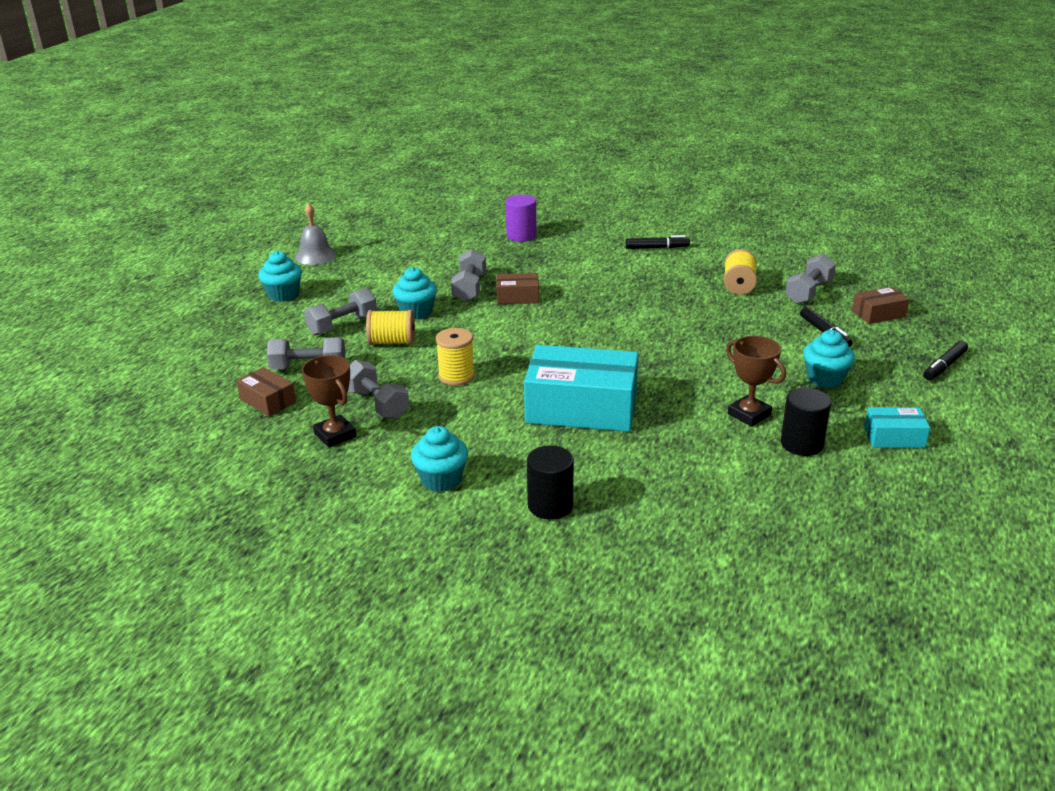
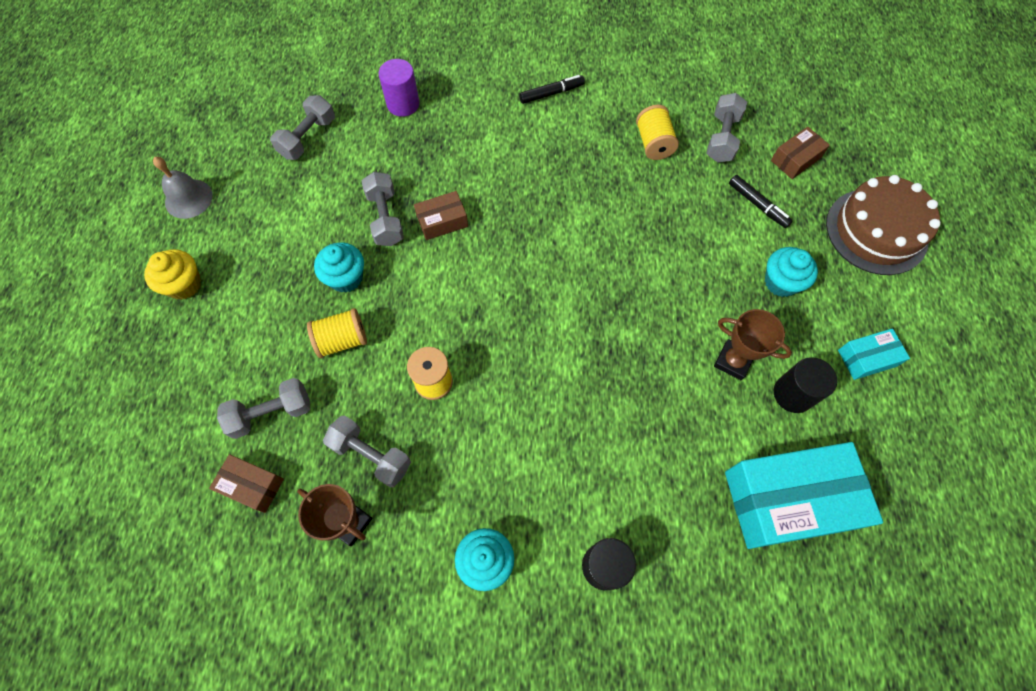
camera: 20 degrees left, 35 degrees up
turquoise cupcake [258,251,302,302] -> yellow cupcake [144,249,201,300]
grey dumbbell [304,288,377,336] -> grey dumbbell moved to [270,95,335,160]
turquoise box [524,345,638,432] -> turquoise box moved to [725,442,883,549]
black marker [924,341,968,380] -> brown cake [826,175,941,275]

